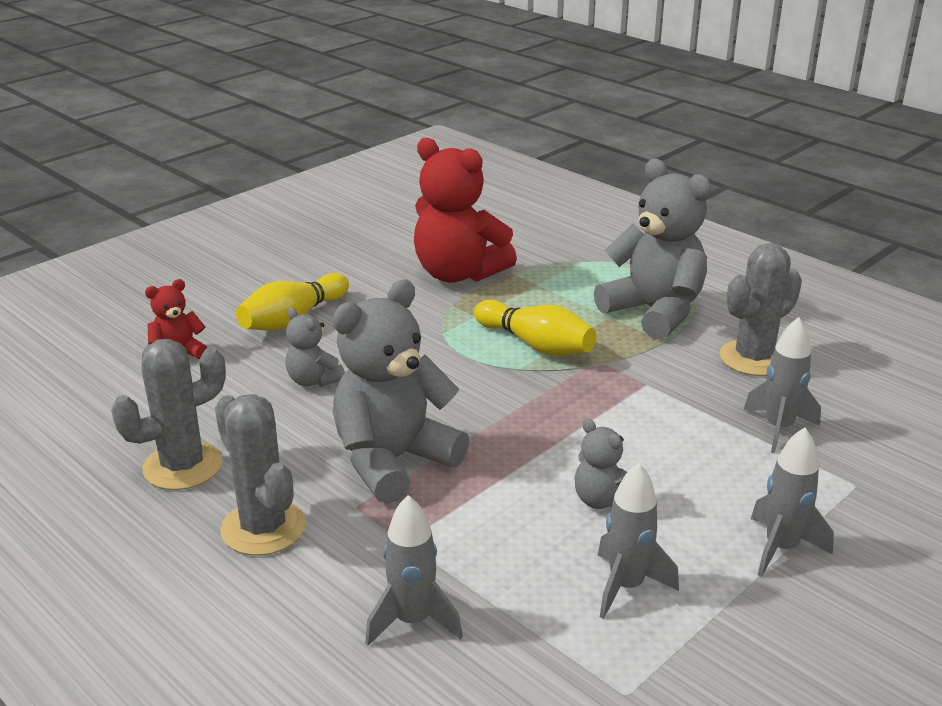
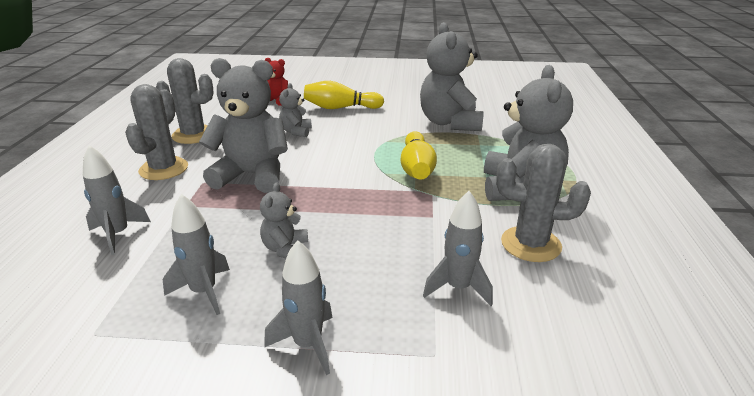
camera: 50 degrees right, 0 degrees up
red teddy bear [414,138,517,283] -> grey teddy bear [420,22,484,131]

